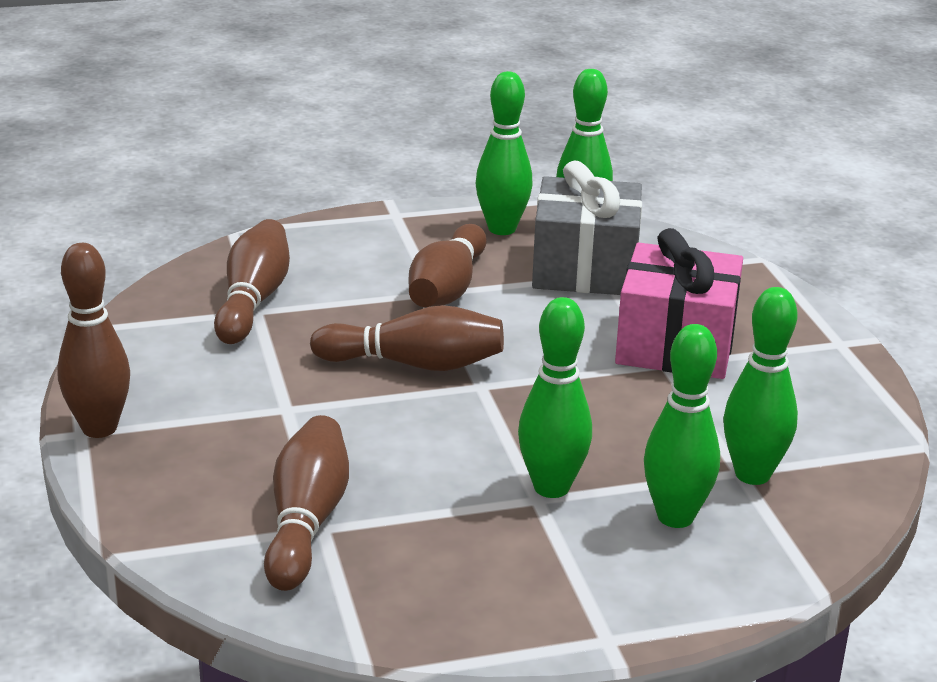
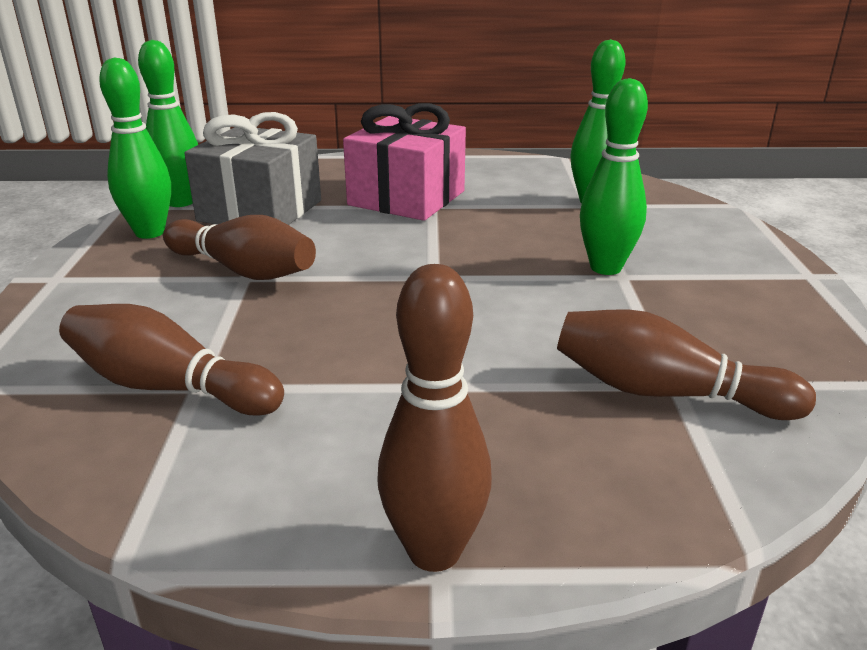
camera: 75 degrees left, 0 degrees up
brown bowling pin [310,305,504,371] -> none
green bowling pin [644,324,720,528] -> none

